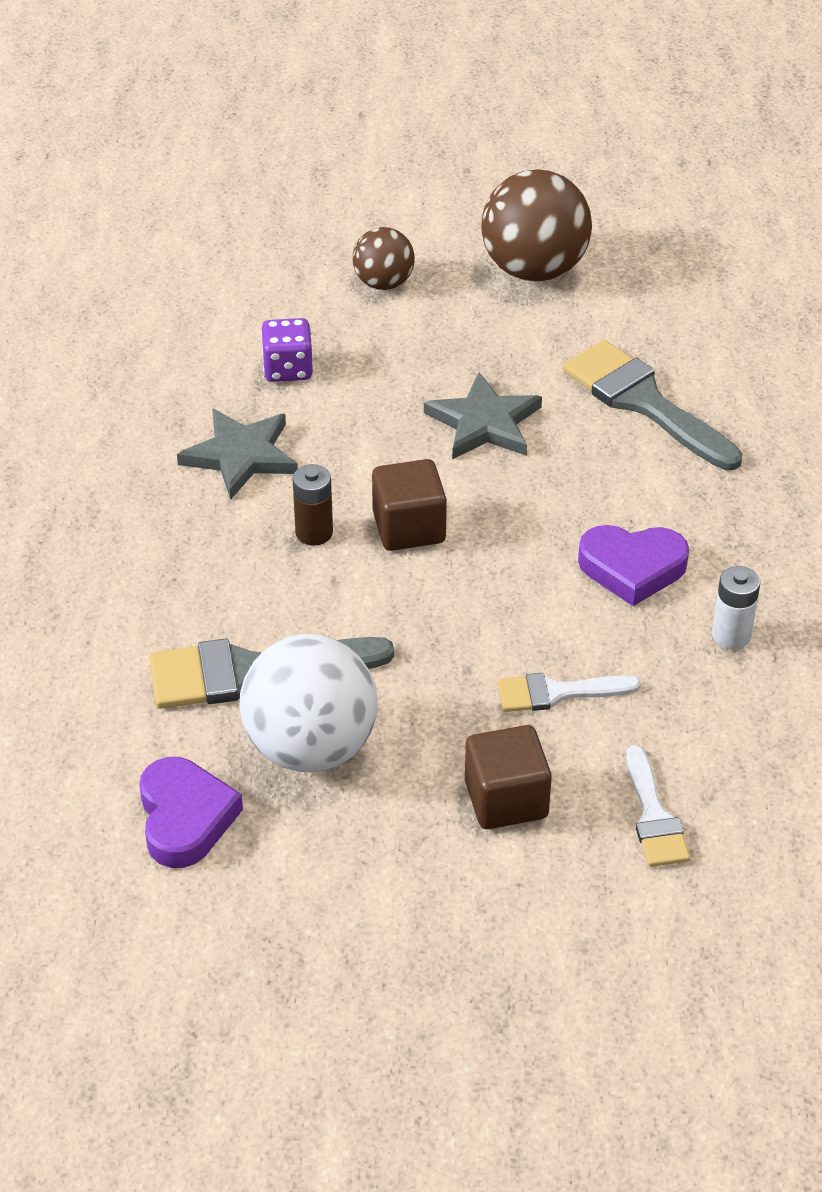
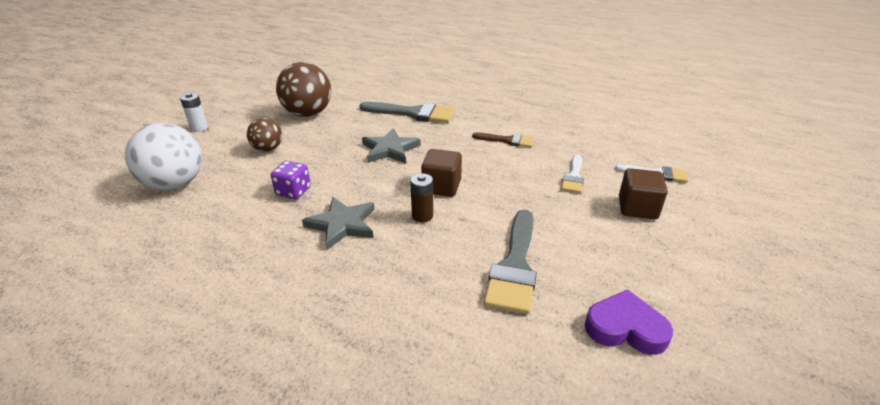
camera: 65 degrees left, 10 degrees down
white ball [239,634,378,772] -> white ball moved to [125,123,202,190]
grey brush [563,340,742,470] -> grey brush turned 150 degrees counterclockwise [359,102,455,123]
purple heart [578,525,689,606] -> brown brush [472,132,534,147]
white battery [712,566,760,650] -> white battery moved to [180,93,208,132]

